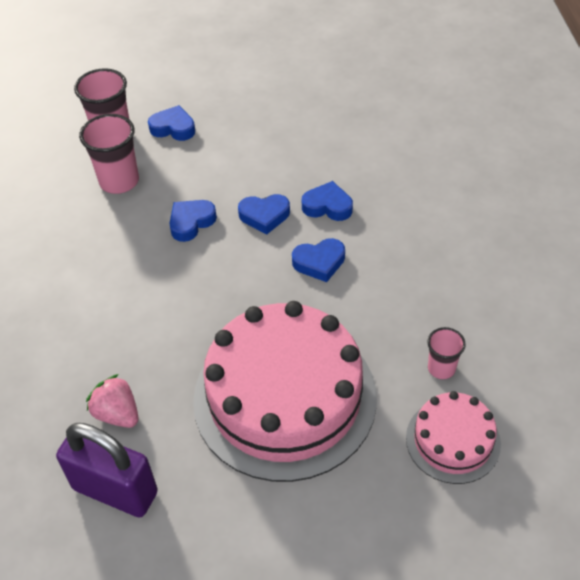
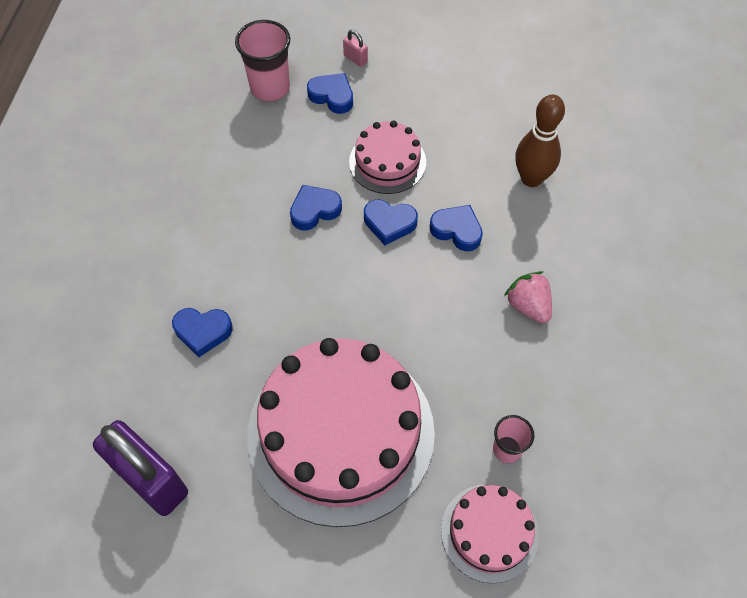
camera: 15 degrees right, 10 degrees up
pink cup [79,114,139,194] -> none
pink strawberry [86,374,138,428] -> pink strawberry moved to [504,271,552,323]
blue heart [292,238,345,282] -> blue heart moved to [172,308,233,357]
none -> pink padlock [343,30,368,67]
none -> pink cake [349,121,426,194]
none -> brown bowling pin [515,94,565,187]

